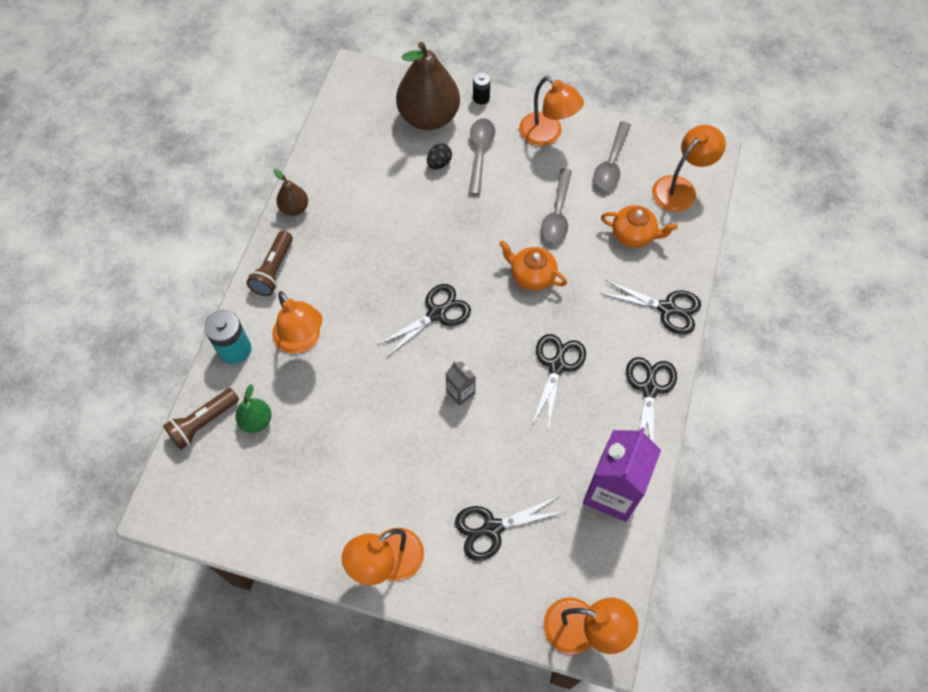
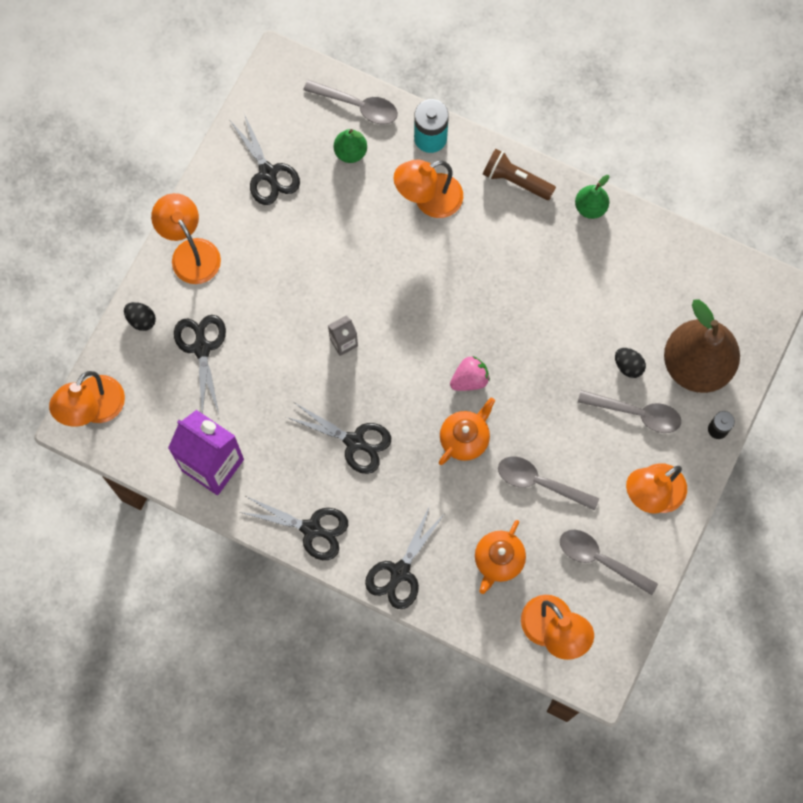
camera: 100 degrees right, 10 degrees up
brown flashlight [163,388,239,450] -> grey spoon [303,80,398,125]
brown pear [274,169,308,216] -> green pear [575,175,610,219]
black scissors [378,284,471,358] -> black scissors moved to [230,114,300,205]
none -> black egg [124,302,156,331]
none -> pink strawberry [450,356,490,391]

